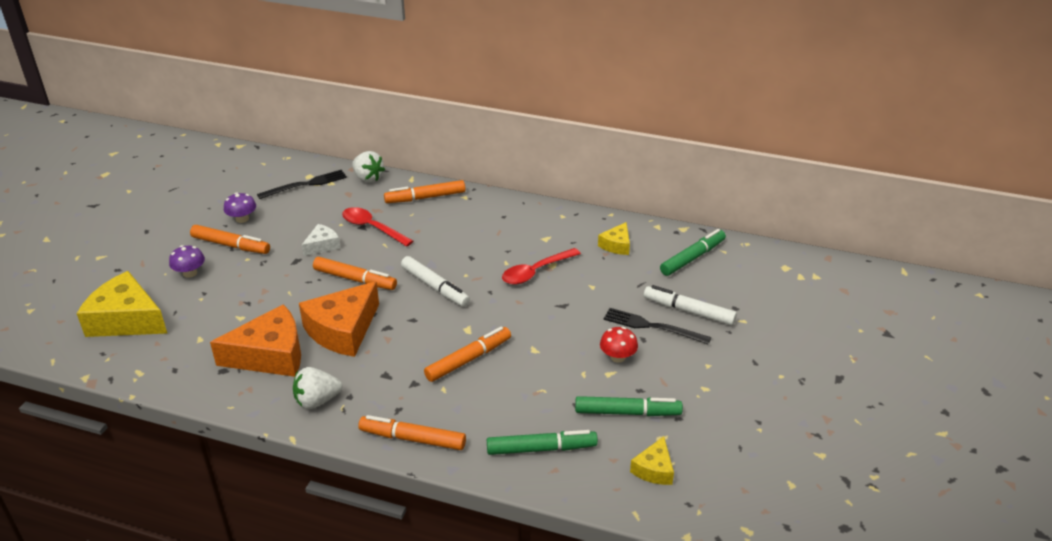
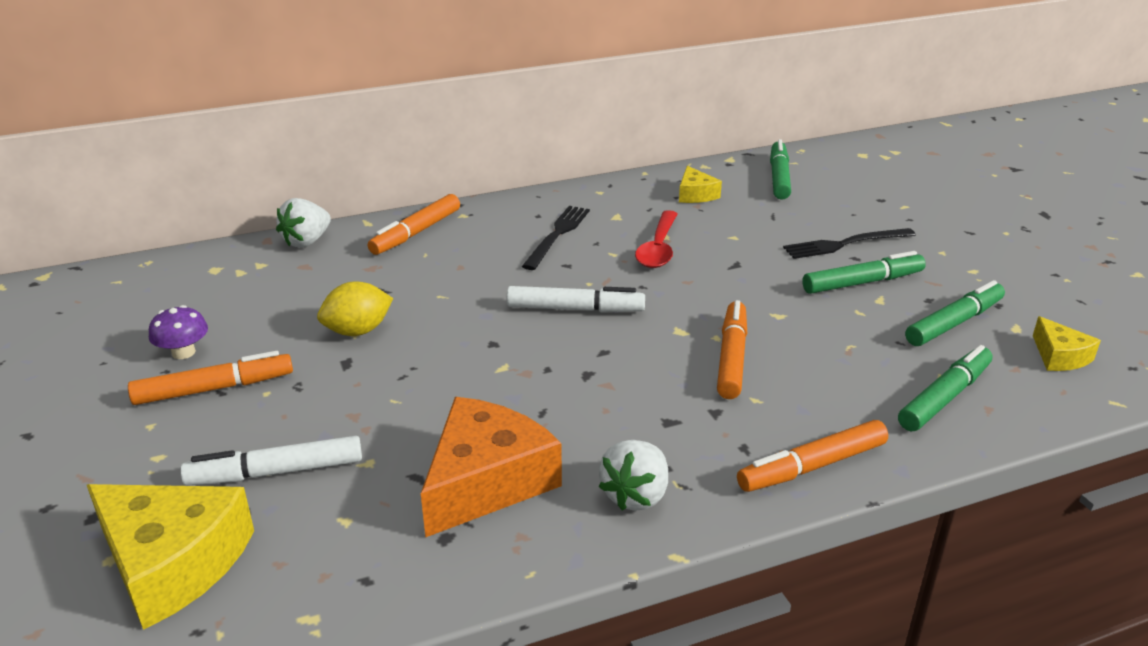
camera: 40 degrees left, 5 degrees down
yellow cheese [77,271,167,337] -> yellow cheese turned 135 degrees counterclockwise [87,484,254,630]
purple mushroom [169,245,205,278] -> none
black fork [257,170,347,199] -> black fork moved to [522,206,590,270]
orange cheese [299,281,379,357] -> none
white cheese [302,224,340,256] -> yellow lemon [317,282,393,336]
orange marker [313,257,397,290] -> none
red spoon [342,207,413,247] -> none
white strawberry [352,151,385,183] -> white strawberry turned 120 degrees clockwise [276,198,331,248]
red mushroom [600,327,638,363] -> green marker [802,251,926,294]
white marker [644,285,737,325] -> white marker moved to [180,436,362,486]

